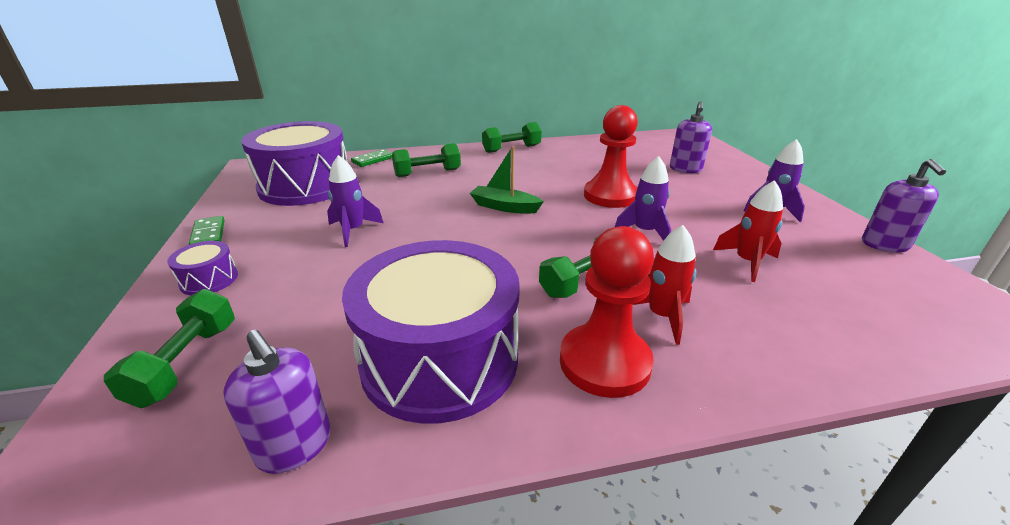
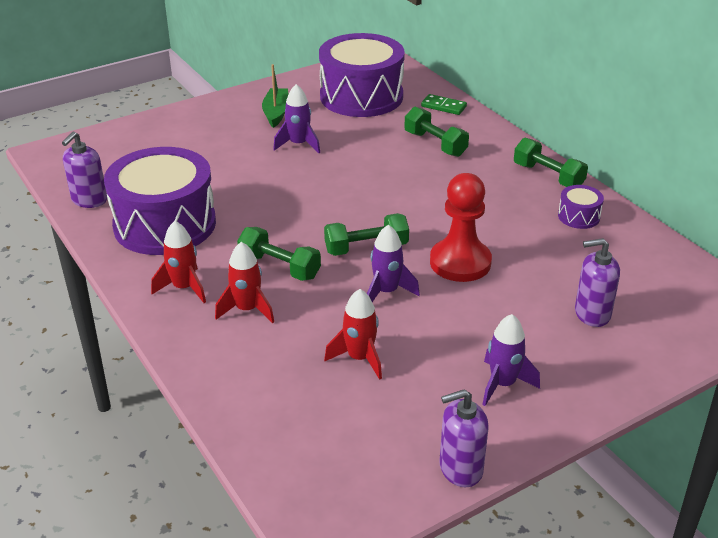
camera: 70 degrees right, 5 degrees up
green dumbbell [104,289,235,408] -> green dumbbell moved to [324,213,409,256]
purple drum [167,241,238,295] -> purple drum moved to [558,185,604,229]
green domino [189,216,225,245] -> none
green boat [470,146,544,214] -> green boat moved to [262,64,289,128]
red pawn [560,226,654,398] -> red rocket [151,221,206,303]

